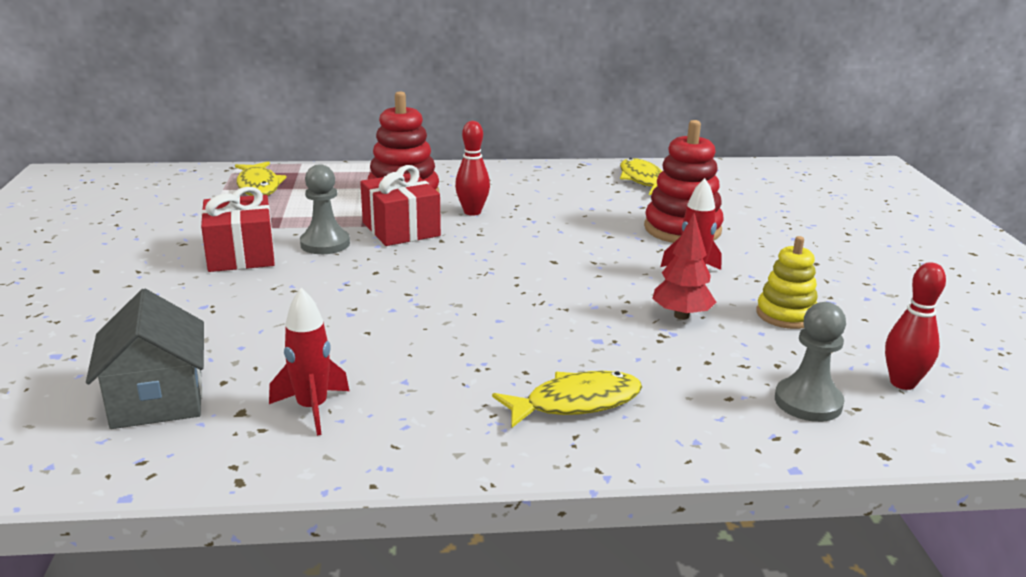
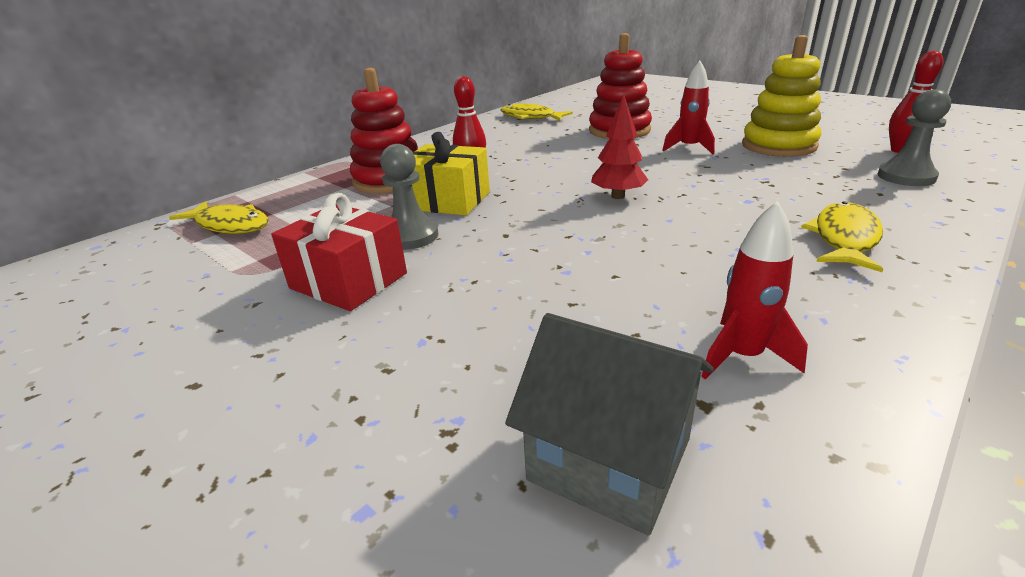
camera: 40 degrees left, 5 degrees up
red gift [360,165,441,246] -> yellow gift [412,132,490,216]
red tree [652,213,716,320] -> red tree moved to [591,94,648,199]
yellow stacking toy [756,236,818,329] -> yellow stacking toy [742,35,821,157], size x1.58

